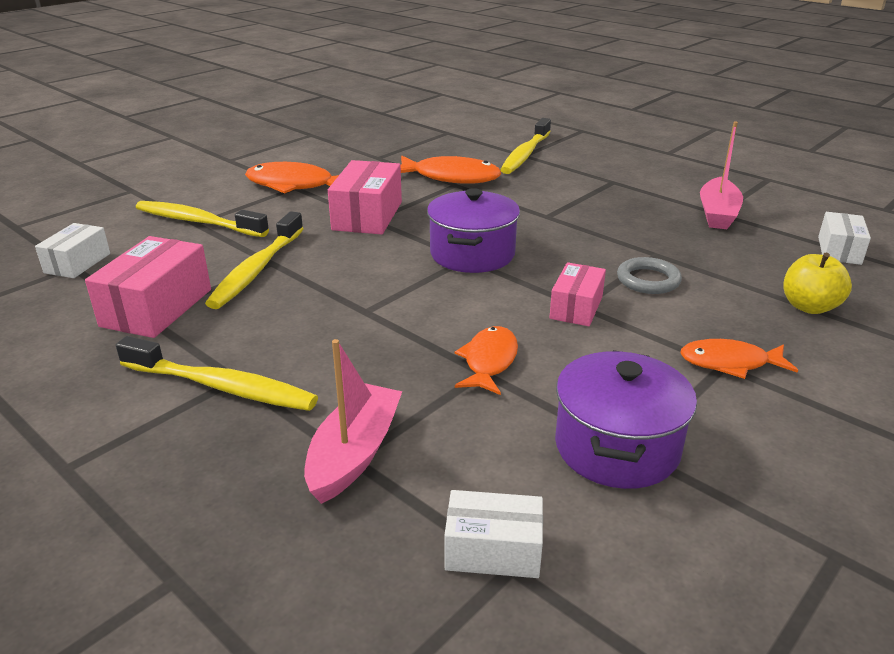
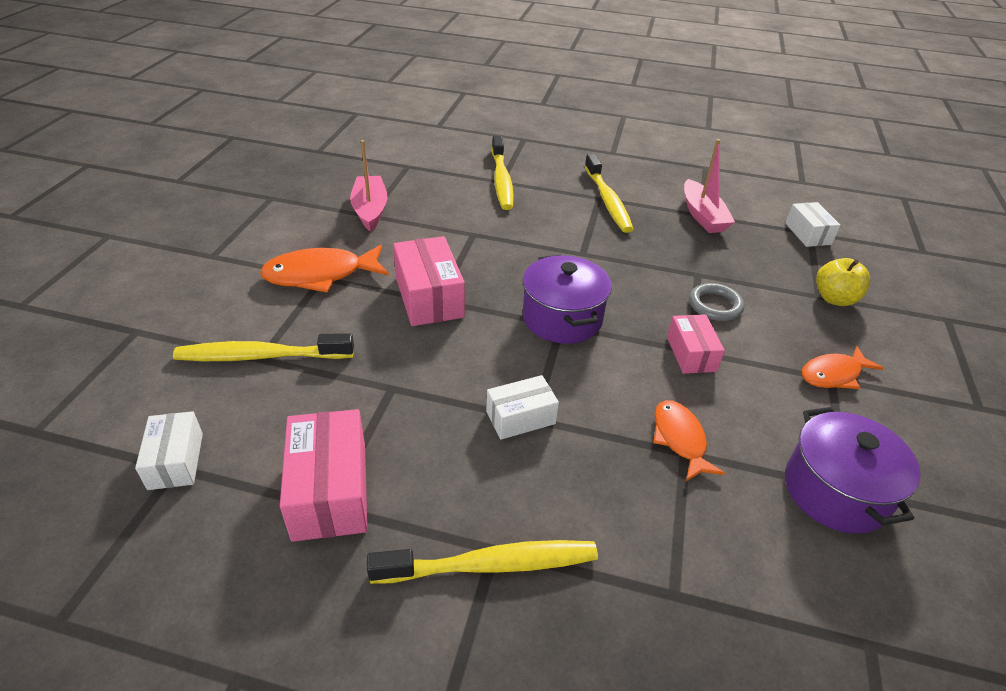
camera: 30 degrees left, 10 degrees up
yellow toothbrush [205,211,304,309] -> yellow toothbrush moved to [585,154,634,233]
pink boat [304,339,402,504] -> pink boat moved to [350,140,388,232]
orange fish [401,156,501,184] -> none
white box [444,490,543,578] -> white box moved to [486,375,559,440]

